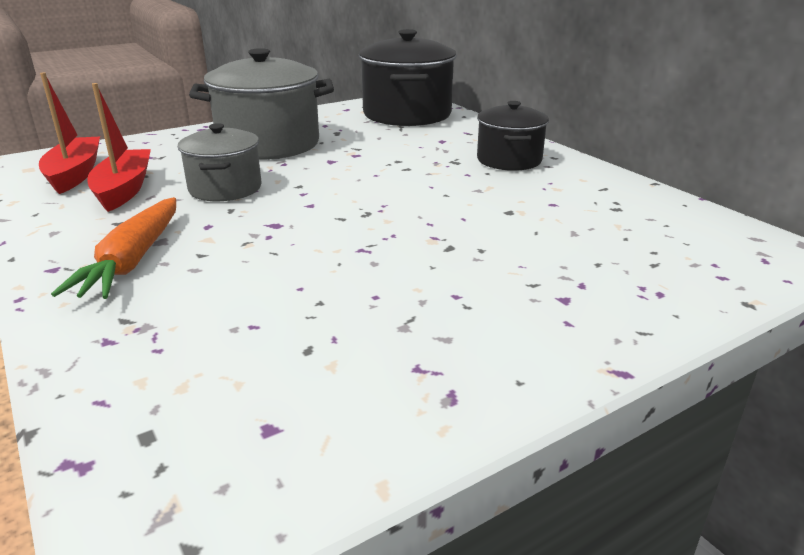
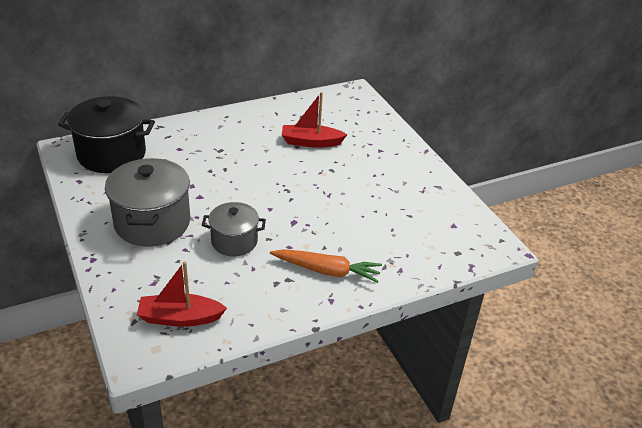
camera: 85 degrees left, 10 degrees up
red boat [87,83,151,212] -> red boat moved to [282,92,347,148]
black pot [477,101,549,171] -> none

